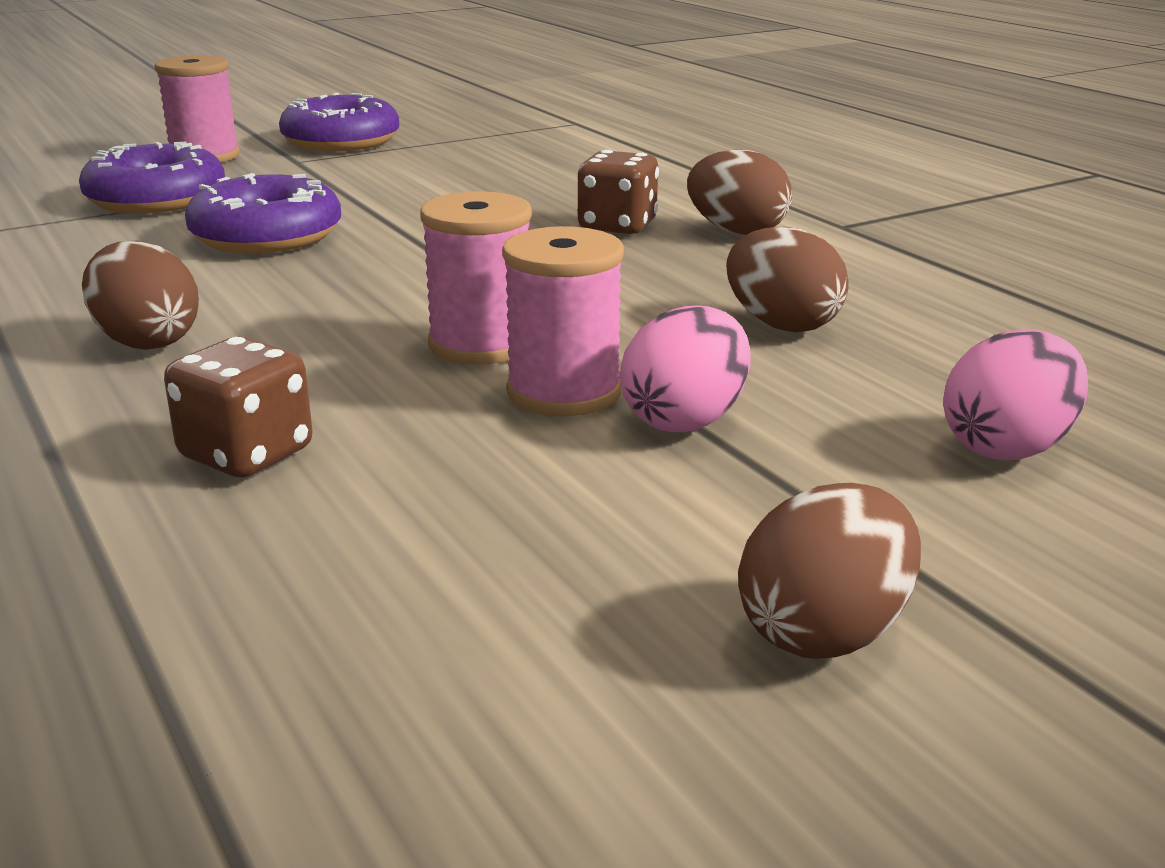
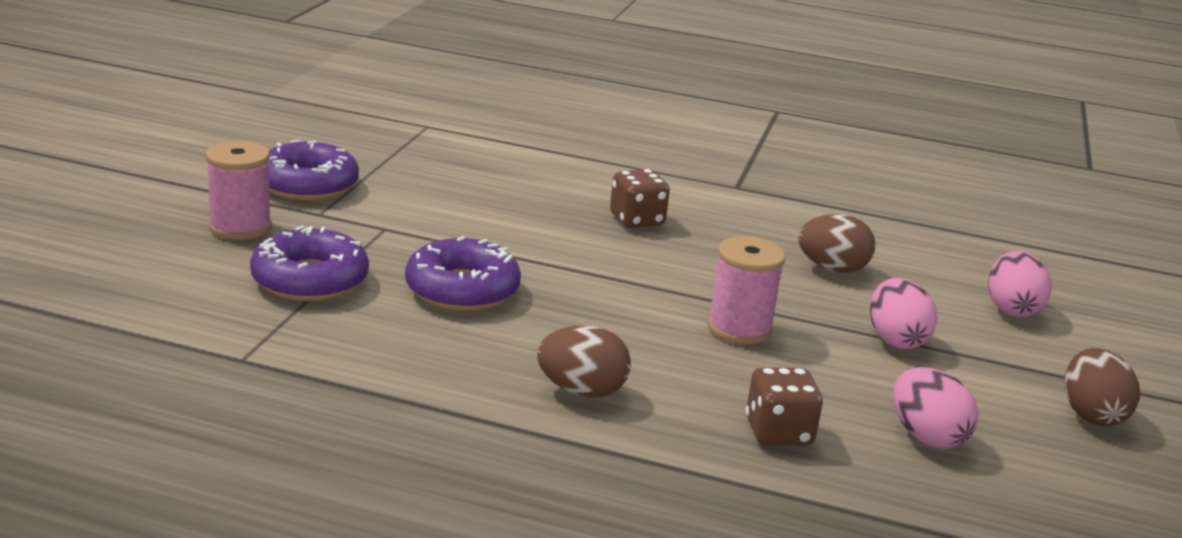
camera: 45 degrees left, 0 degrees up
pink spool [502,226,624,416] -> none
brown egg [687,150,792,235] -> none
none -> pink egg [893,367,979,449]

